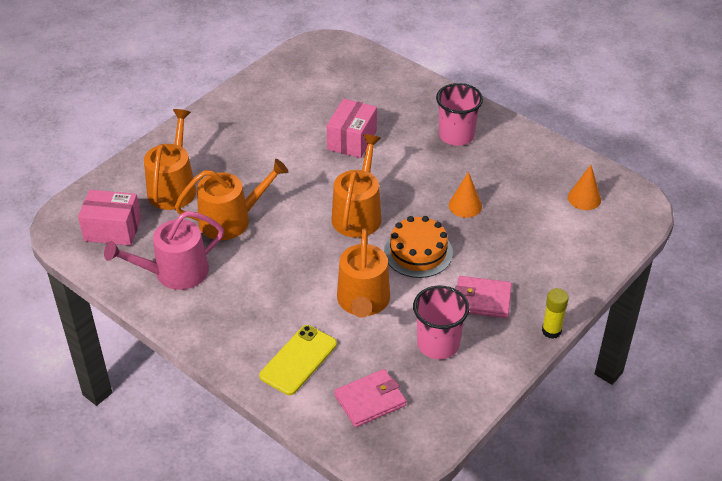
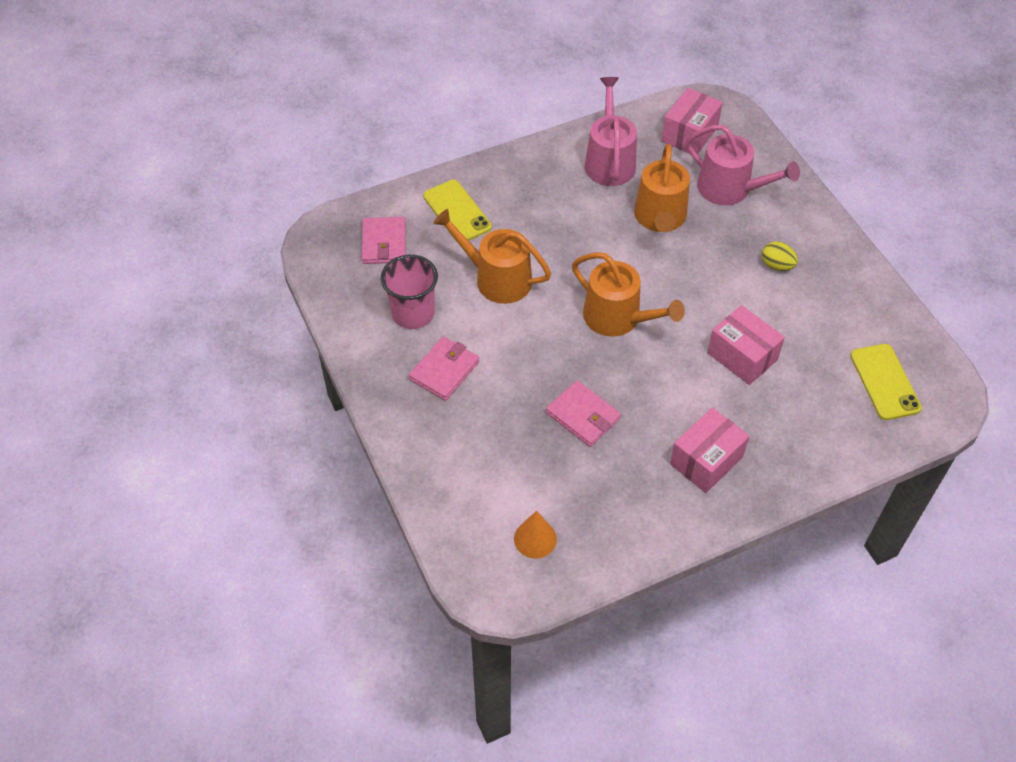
camera: 115 degrees right, 10 degrees up
orange watering can [144,109,196,210] -> pink watering can [686,125,800,205]
orange cake [384,216,453,278] -> none
pink cup [436,83,483,146] -> pink box [670,408,750,493]
orange cone [449,172,482,218] -> pink wallet [546,381,621,447]
yellow glue stick [542,288,569,339] -> none
none -> yellow egg [762,241,798,271]
none -> yellow phone [850,344,922,420]

